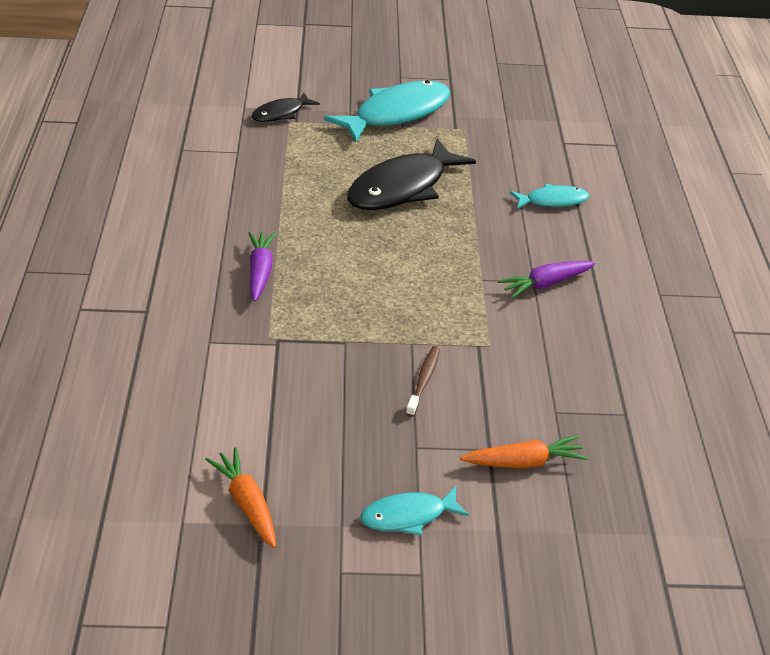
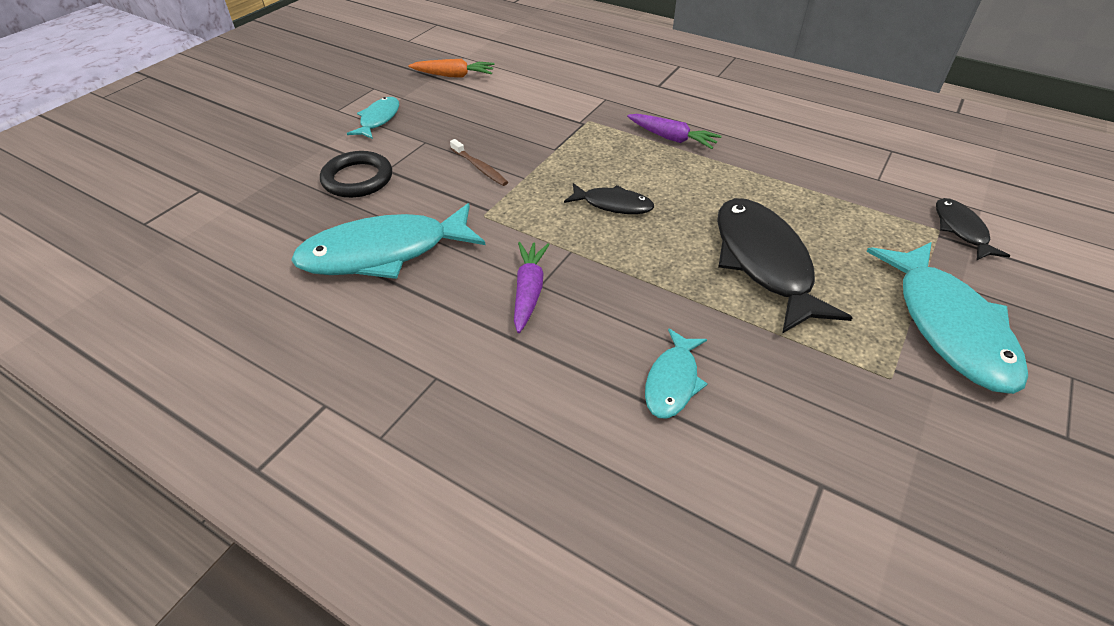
camera: 125 degrees right, 5 degrees up
orange carrot [460,435,588,468] -> black ring [320,151,392,198]
none -> turquoise fish [291,203,486,279]
none -> black fish [564,183,654,214]

